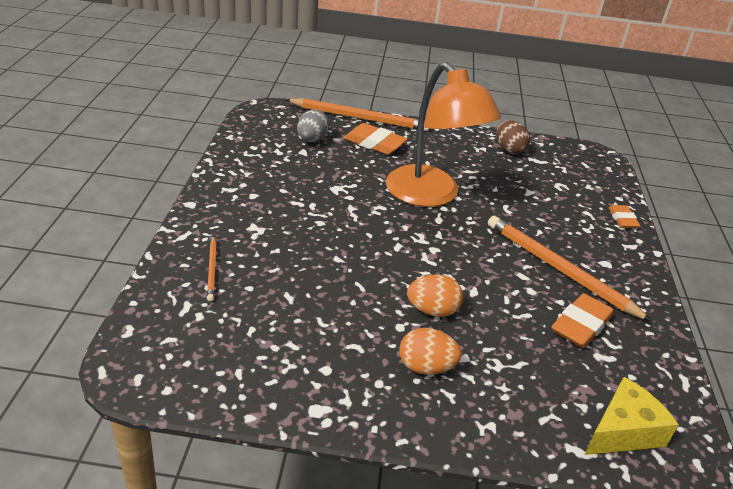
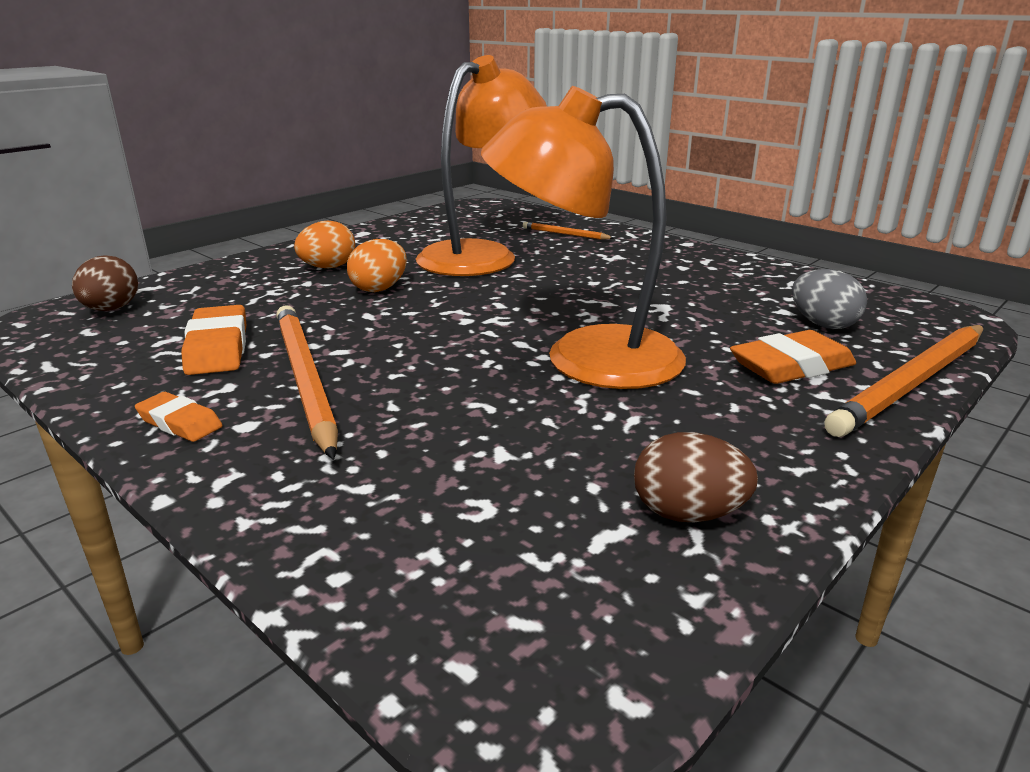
camera: 130 degrees right, 10 degrees down
orange pencil [488,216,653,322] -> orange pencil turned 105 degrees counterclockwise [276,305,338,460]
yellow cheese [585,377,679,455] -> brown egg [72,255,138,311]
orange eraser [608,205,640,228] -> orange eraser moved to [135,392,222,442]
none -> orange lamp [416,55,547,276]

